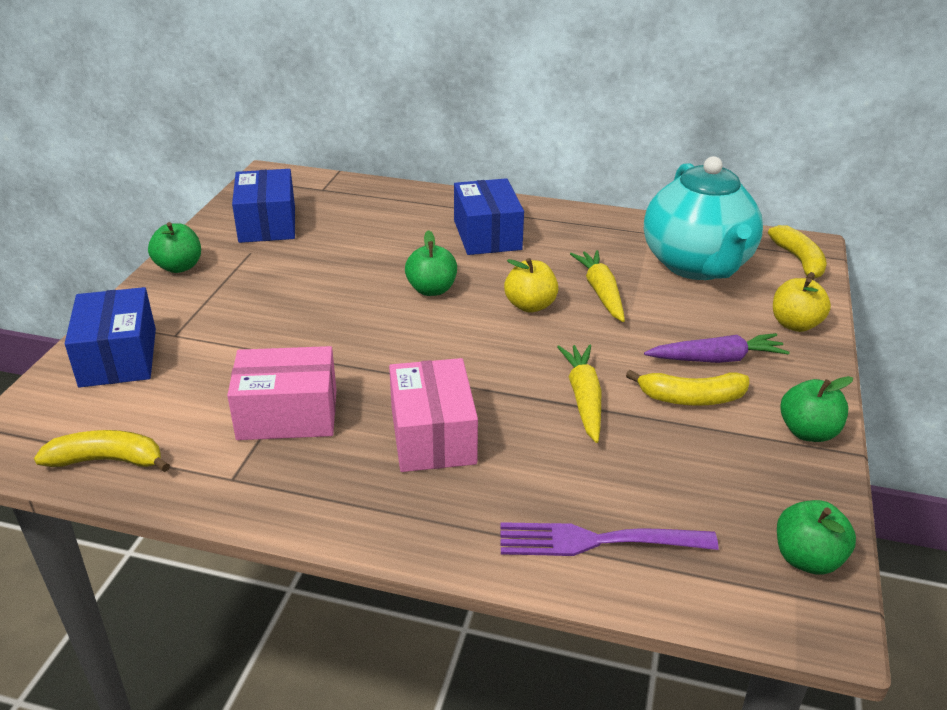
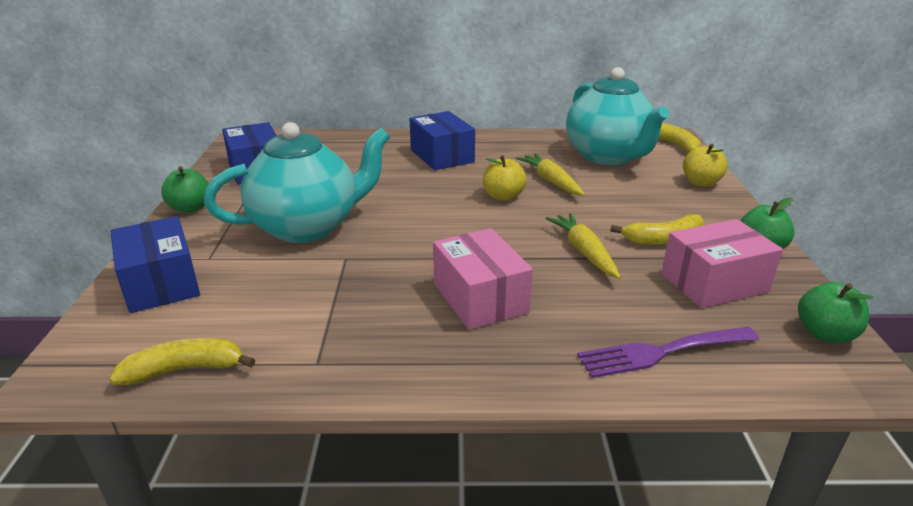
camera: 15 degrees left, 5 degrees down
pink box [227,346,336,440] -> pink box moved to [661,219,783,308]
green apple [405,230,457,296] -> none
purple carrot [644,333,790,363] -> none
none -> turquoise teapot [204,122,390,243]

